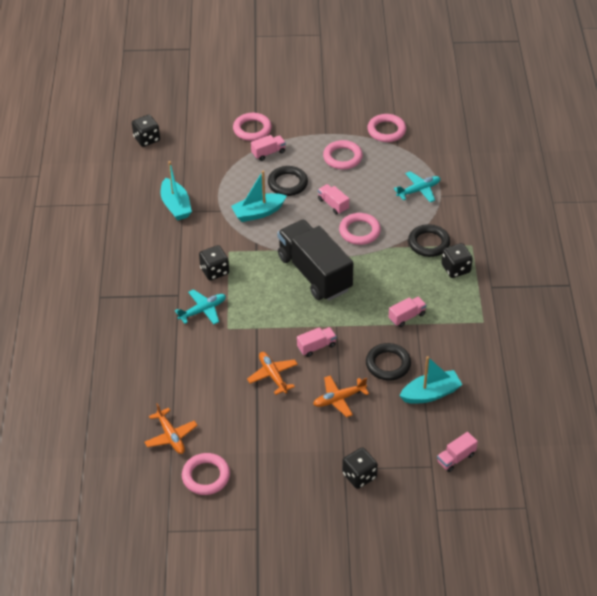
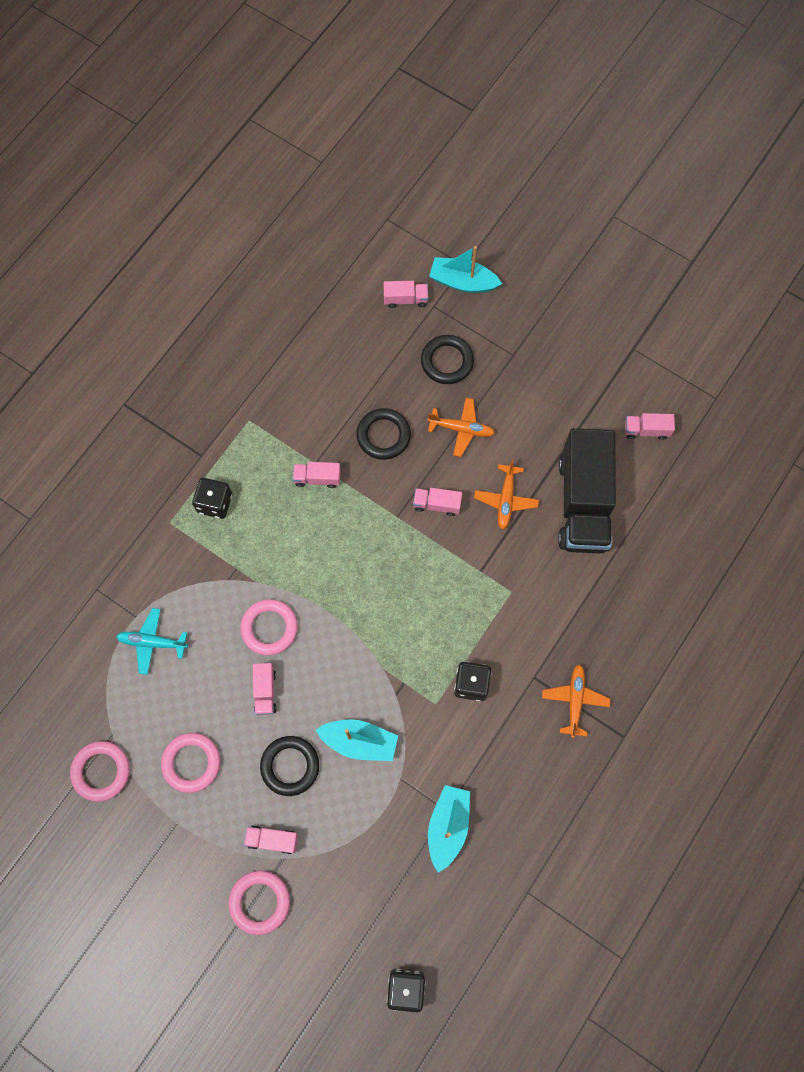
camera: 145 degrees left, 25 degrees up
orange plane [144,403,198,454] -> orange plane moved to [542,664,611,738]
turquoise plane [175,289,226,324] -> none
pink ring [182,453,230,495] -> pink truck [625,413,675,440]
black truck [277,220,353,301] -> black truck moved to [558,428,616,554]
black dice [342,447,378,489] -> none
turquoise boat [399,356,462,404] -> turquoise boat moved to [429,246,502,293]
black ring [408,224,450,257] -> black ring moved to [421,335,474,384]

